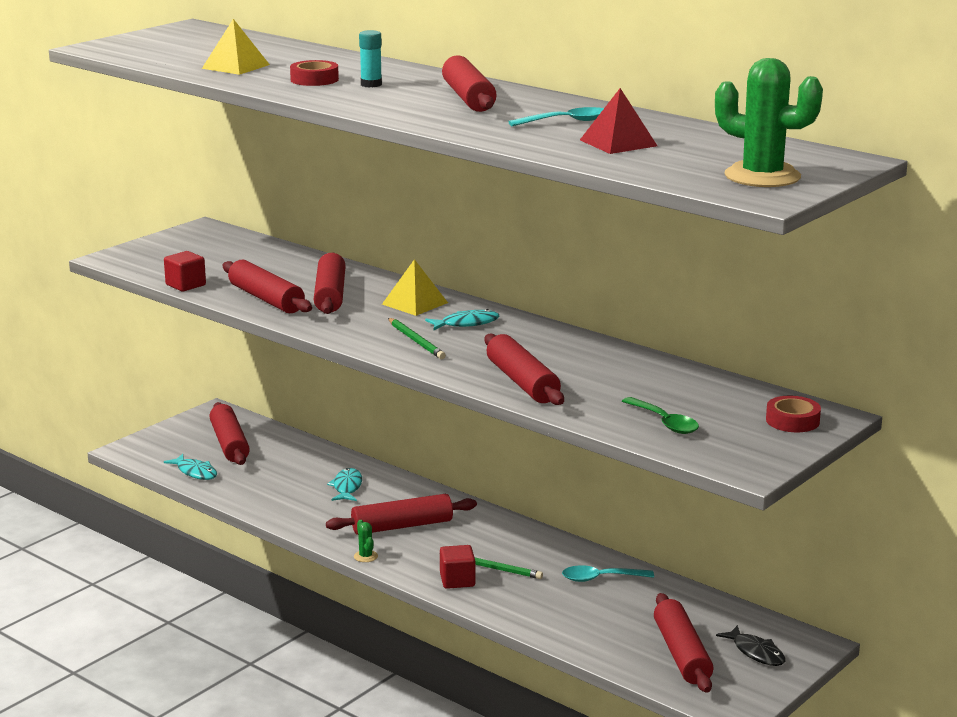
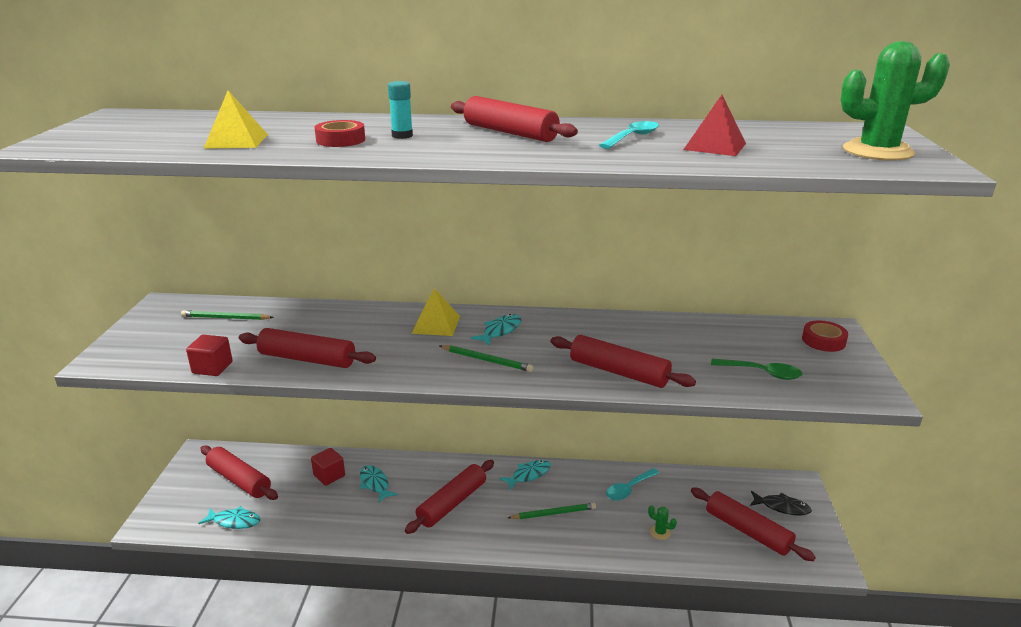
camera: 35 degrees left, 5 degrees up
red rolling pin [314,252,346,314] -> none
green cactus [354,520,378,562] -> green cactus moved to [648,505,677,540]
red cube [440,545,475,589] -> red cube moved to [311,448,345,486]
none -> green pencil [181,310,274,320]
none -> turquoise fish [499,460,551,490]

